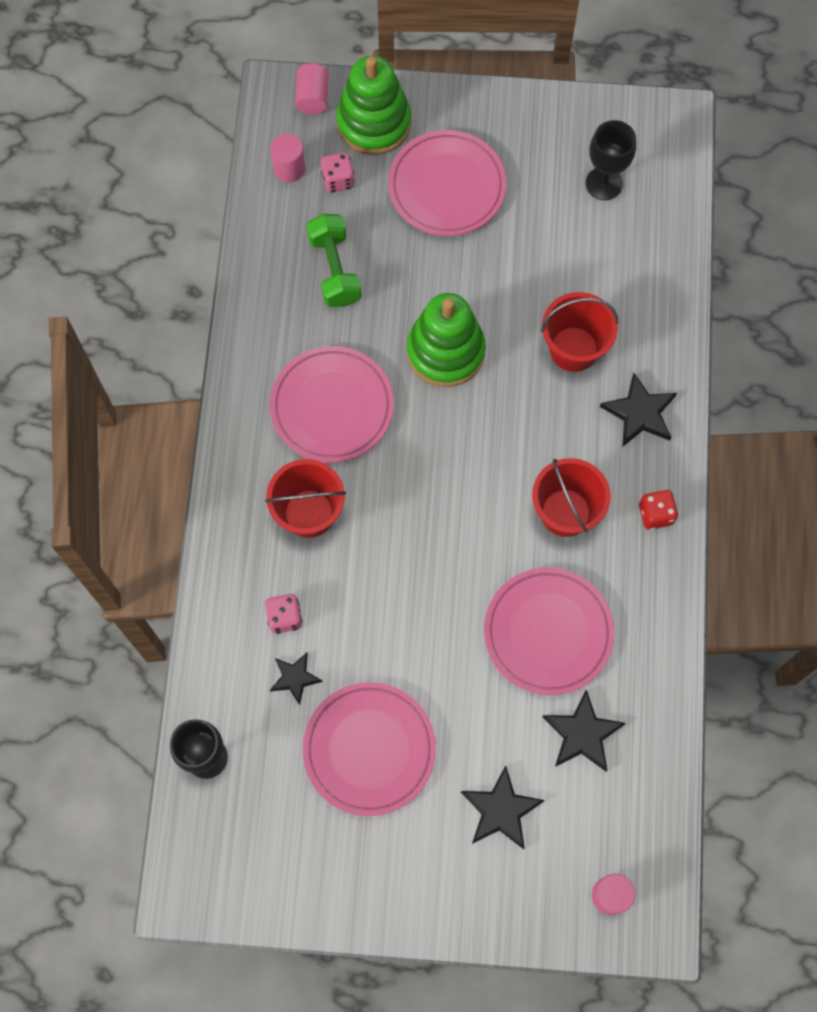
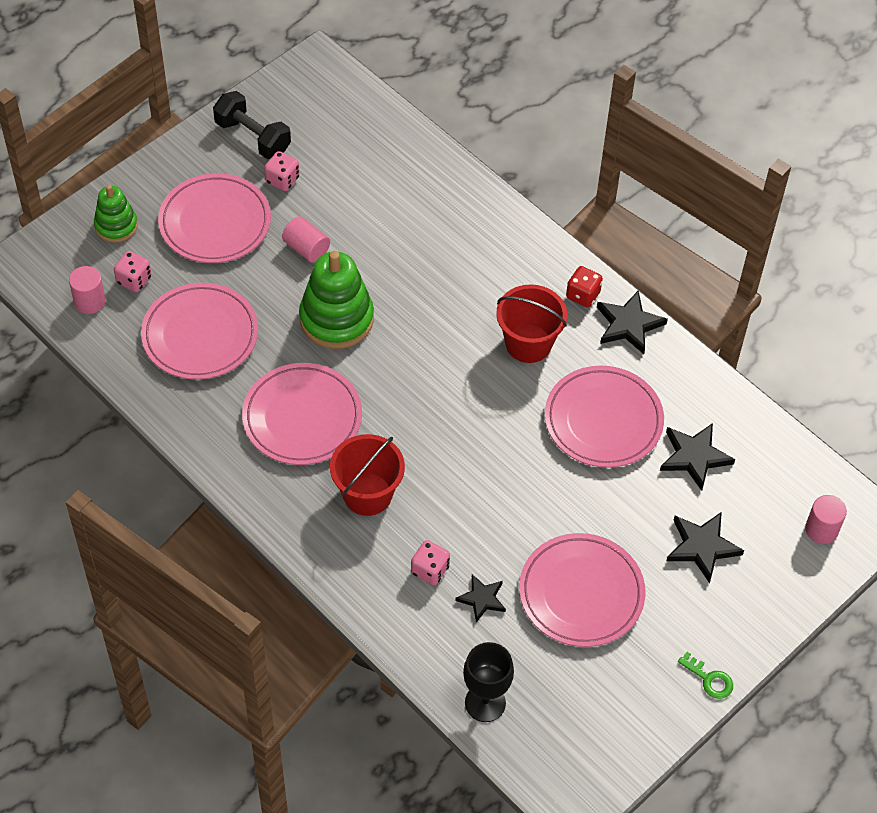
camera: 50 degrees left, 15 degrees down
pink cylinder [295,63,329,115] -> pink cylinder moved to [282,216,330,263]
green dumbbell [306,214,361,307] -> pink plate [141,283,258,380]
green stacking toy [336,56,411,155] -> green stacking toy [94,185,138,243], size x0.59
red bucket [541,292,619,372] -> none
black goblet [586,120,636,200] -> none
black star [600,373,677,446] -> black star moved to [597,291,668,354]
none -> black dumbbell [213,91,291,159]
none -> pink dice [264,151,300,191]
none -> green key [678,652,733,699]

